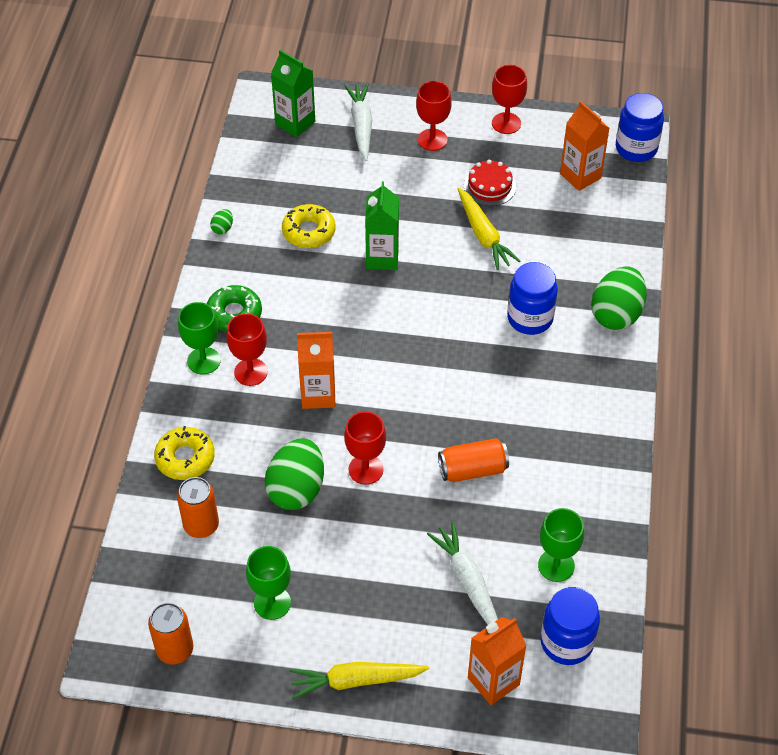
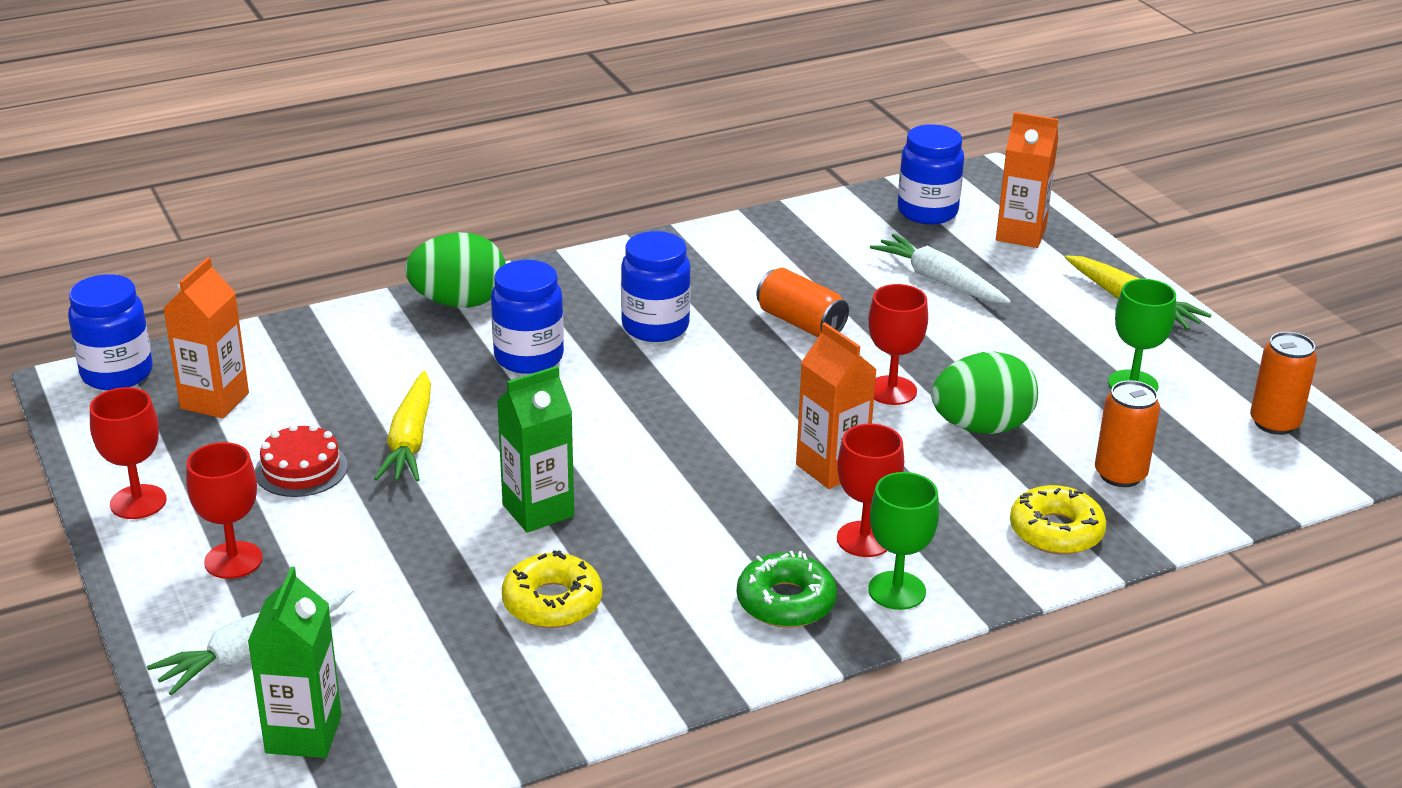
camera: 125 degrees left, 20 degrees down
green egg [210,209,233,234] -> none
white carrot [427,522,498,625] -> white carrot turned 105 degrees clockwise [870,234,1011,303]
yellow carrot [458,188,520,270] -> yellow carrot turned 150 degrees clockwise [374,371,431,481]
green goblet [538,508,584,582] -> none
none -> blue jar [621,231,691,342]

